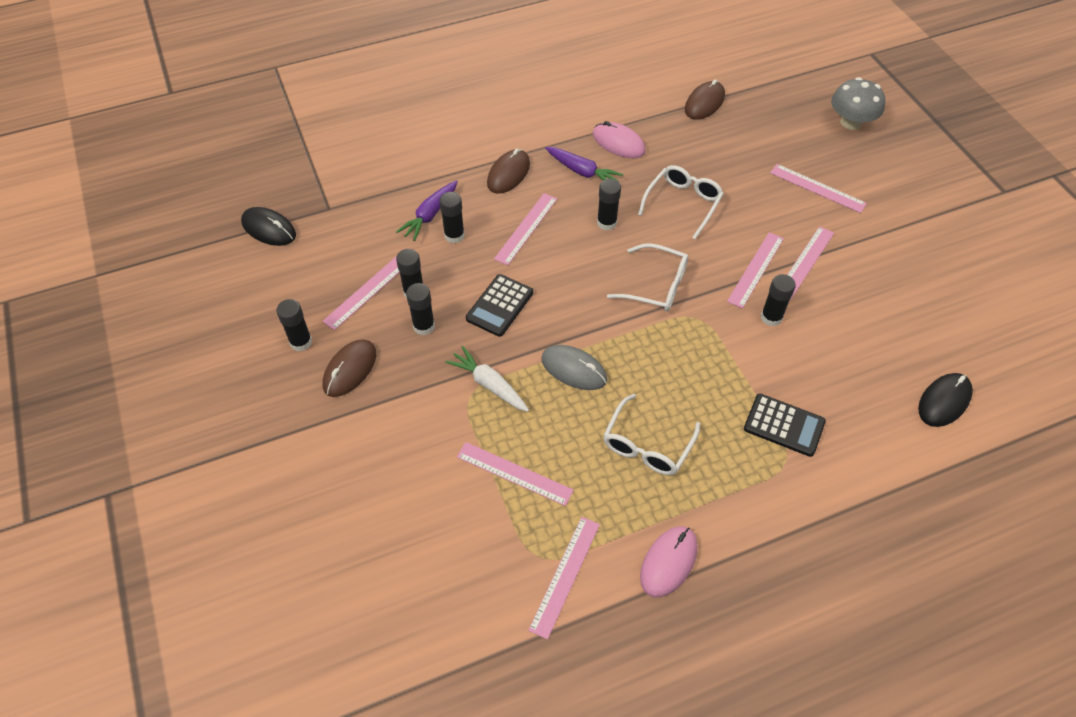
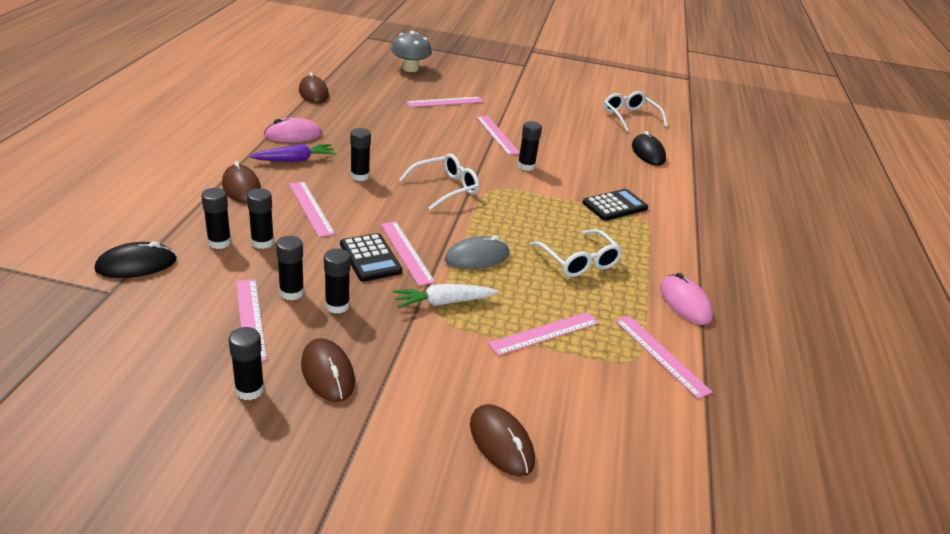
camera: 60 degrees left, 20 degrees down
black mouse [241,207,296,246] -> black mouse moved to [94,242,177,278]
purple carrot [396,180,458,241] -> black glue stick [201,188,231,249]
white glasses [638,165,724,239] -> white glasses moved to [604,91,667,132]
pink ruler [727,232,784,309] -> pink ruler moved to [381,221,435,286]
none -> brown mouse [470,404,535,477]

